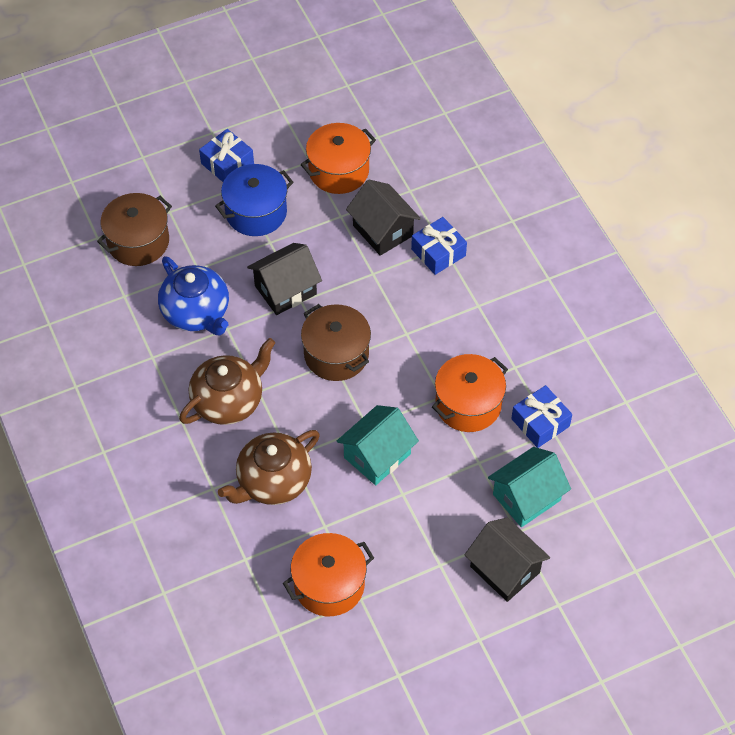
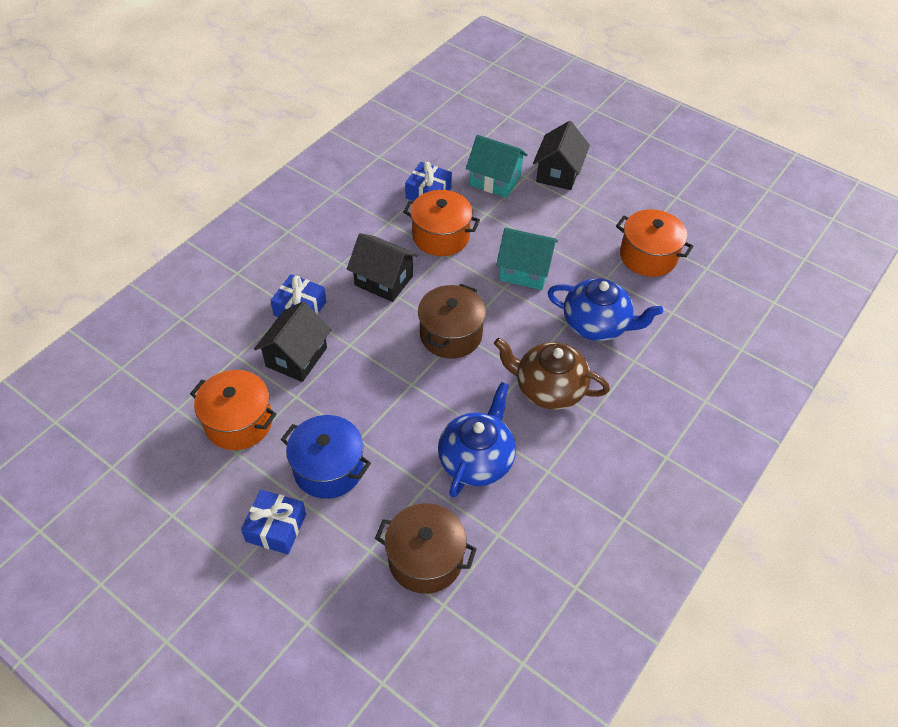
camera: 120 degrees left, 5 degrees down
brown teapot [218,430,320,505] -> blue teapot [547,278,663,341]
black house [247,243,322,315] -> black house moved to [347,233,418,302]

